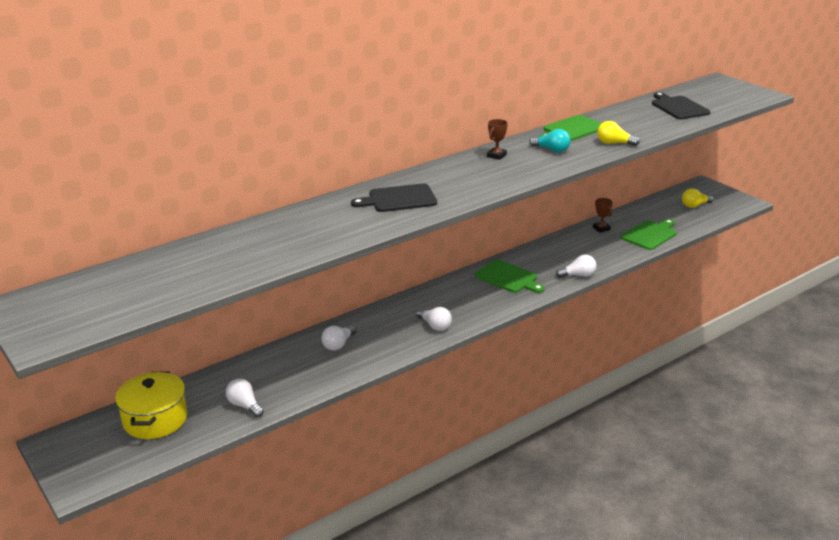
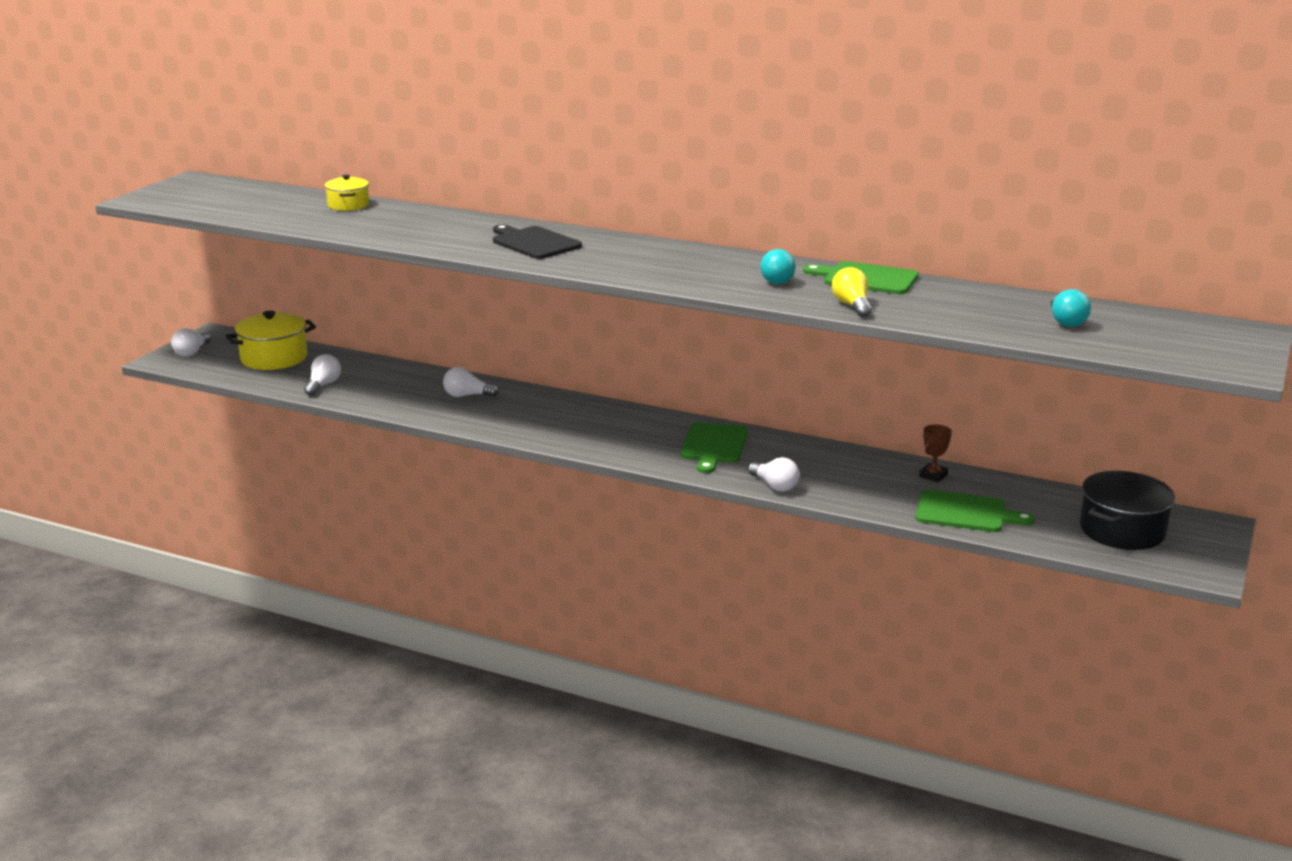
camera: 60 degrees right, 5 degrees down
white light bulb [416,307,452,331] -> white light bulb moved to [171,328,211,357]
brown trophy [487,119,508,160] -> none
black cutting board [652,92,710,119] -> turquoise light bulb [1051,289,1091,327]
yellow light bulb [682,188,714,208] -> black pot [1080,471,1175,550]
none -> yellow pot [324,174,369,211]

